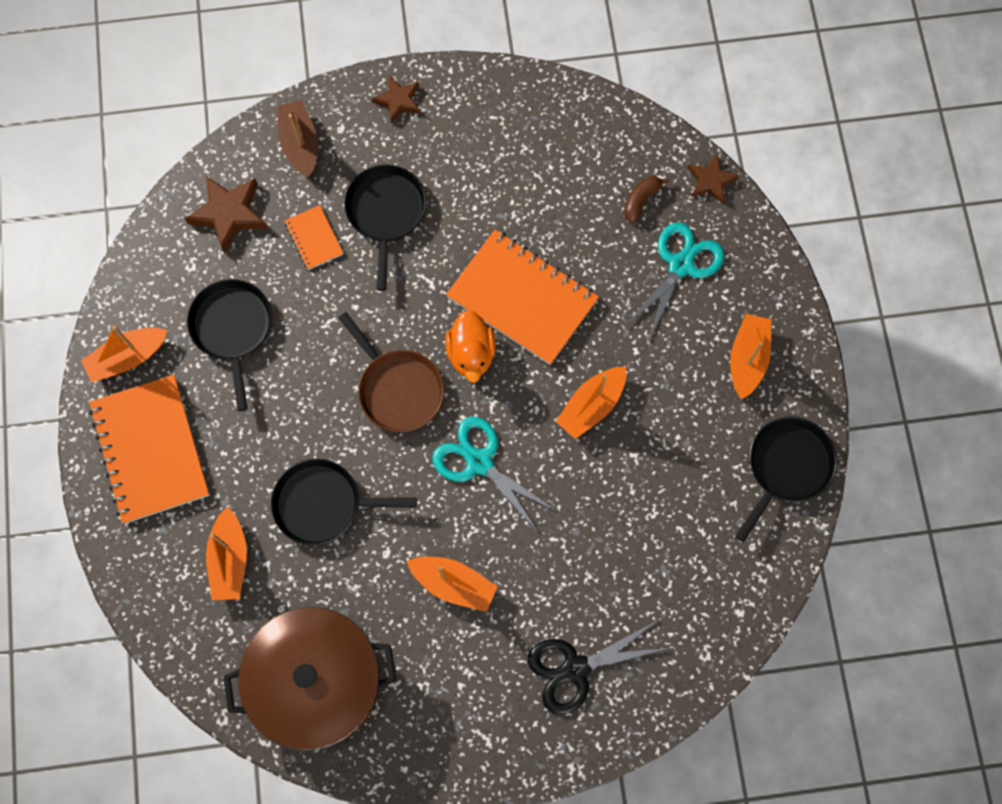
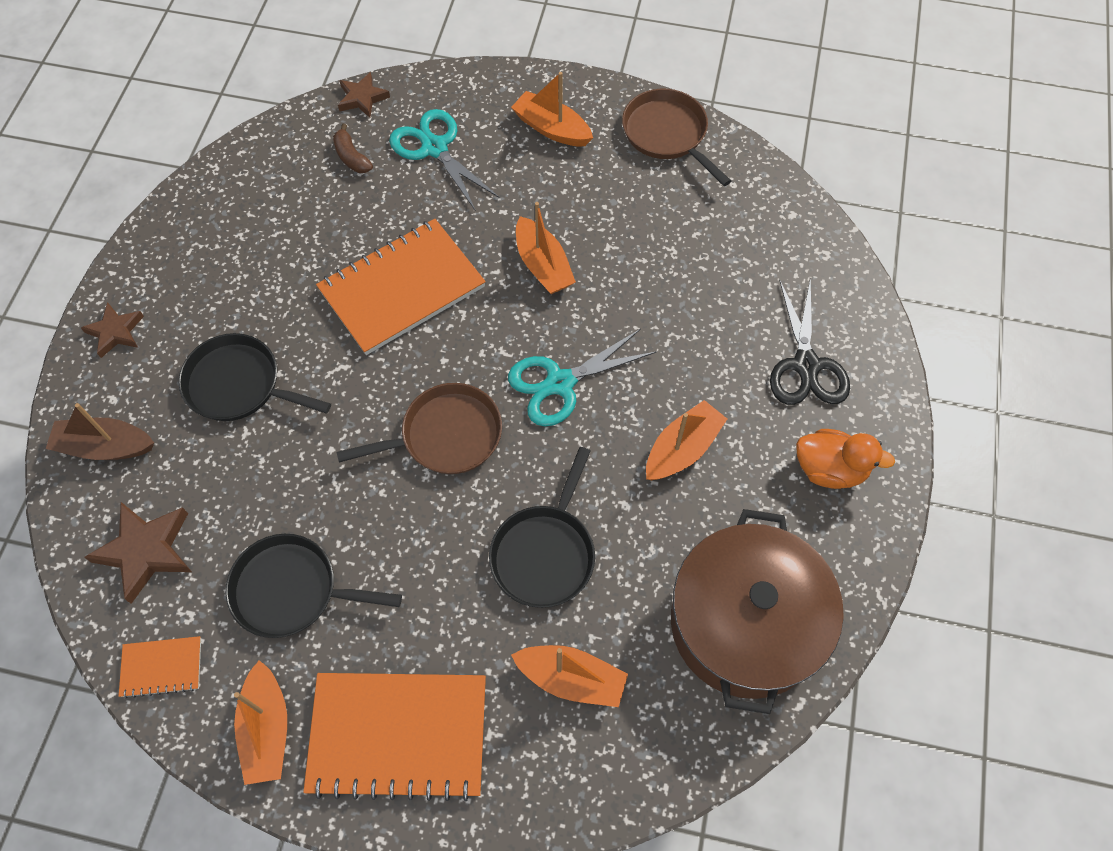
camera: 70 degrees left, 10 degrees down
orange notebook [285,205,343,270] -> orange notebook moved to [119,636,201,699]
orange duck [445,310,496,383] -> orange duck moved to [796,429,895,489]
black pan [735,417,837,542] -> brown pan [622,89,731,186]

